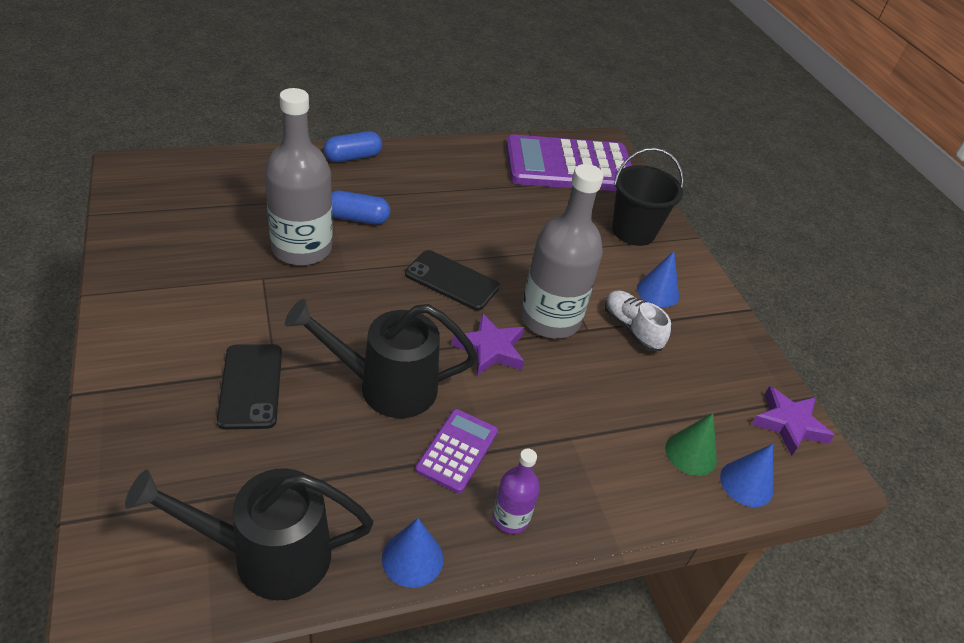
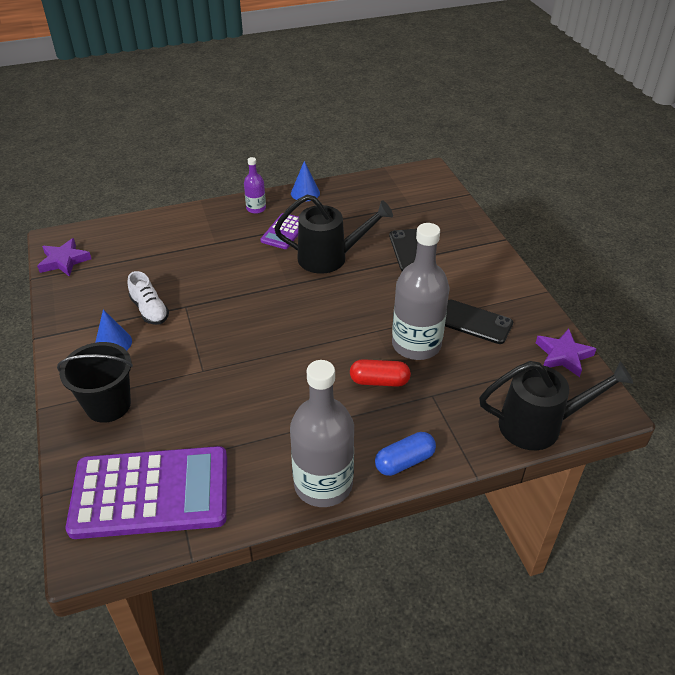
camera: 175 degrees left, 0 degrees up
black watering can [125,468,373,601] -> black watering can moved to [479,361,633,450]
blue capsule [331,191,390,224] -> red capsule [350,359,411,387]
black phone [405,250,500,310] -> black phone moved to [445,300,513,344]
purple star [452,313,524,376] -> purple star moved to [536,329,596,377]
grey bottle [521,164,604,339] -> grey bottle moved to [290,360,354,507]
green cone [666,413,717,476] -> none
blue cone [720,444,773,507] -> none

